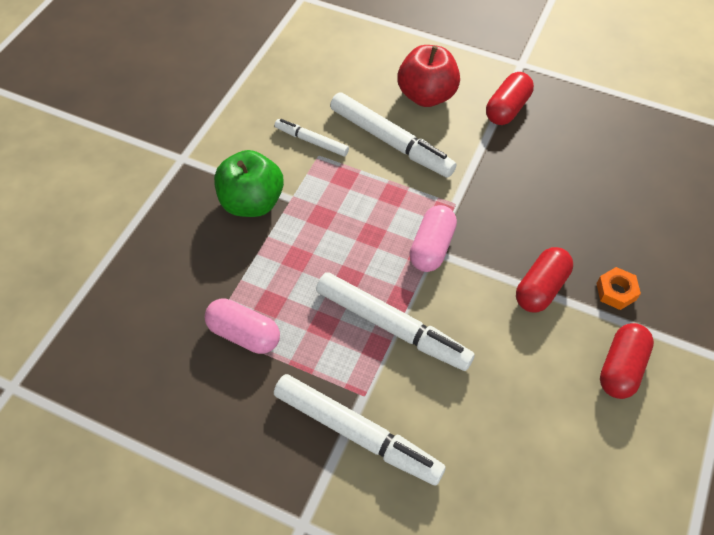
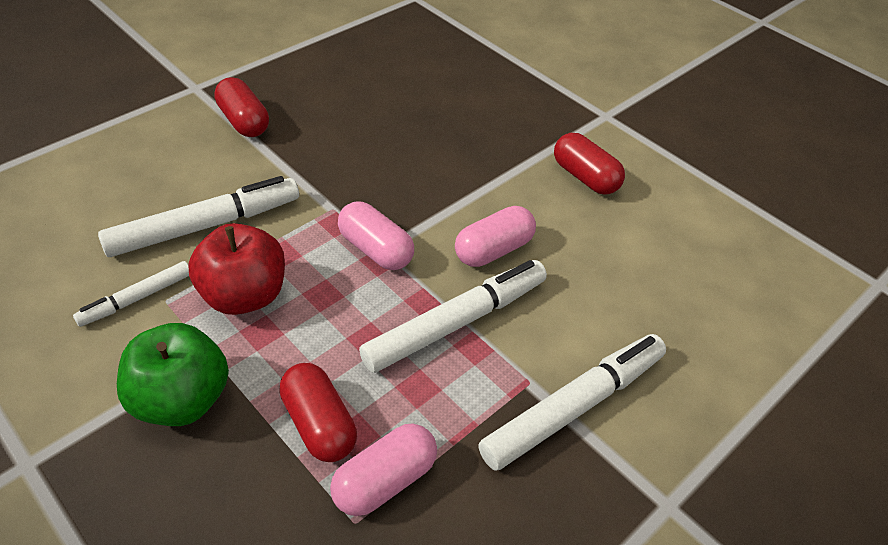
camera: 70 degrees left, 10 degrees down
red apple [398,45,460,107] -> red apple moved to [188,223,285,315]
red capsule [516,247,573,312] -> red capsule moved to [279,363,357,462]
orange nut [596,267,641,310] -> none
none -> pink capsule [455,206,536,267]

